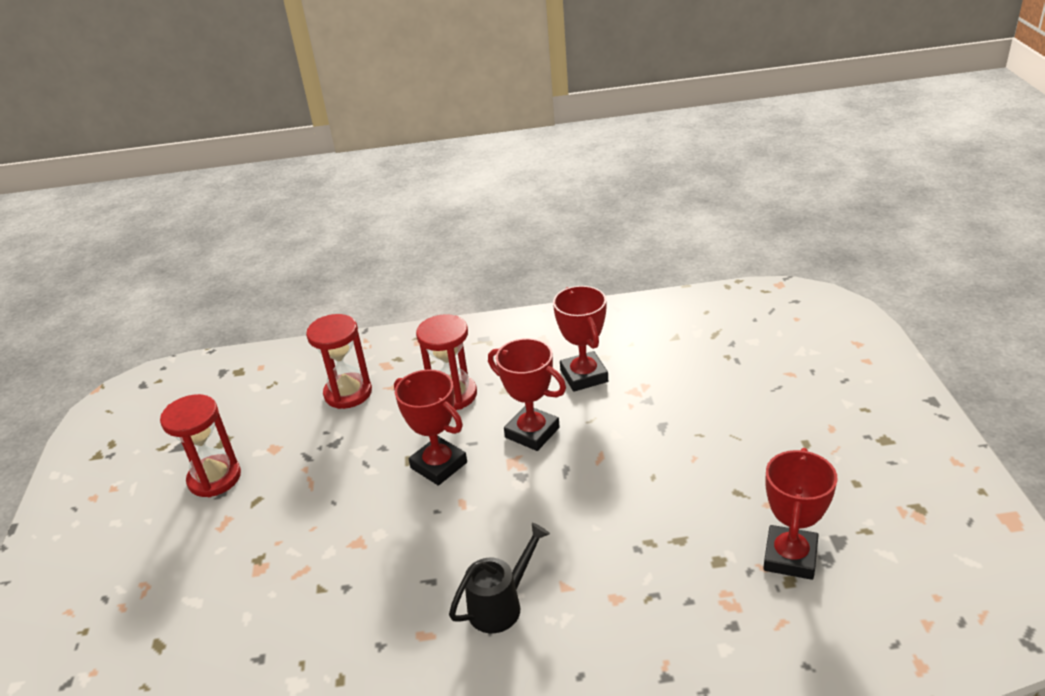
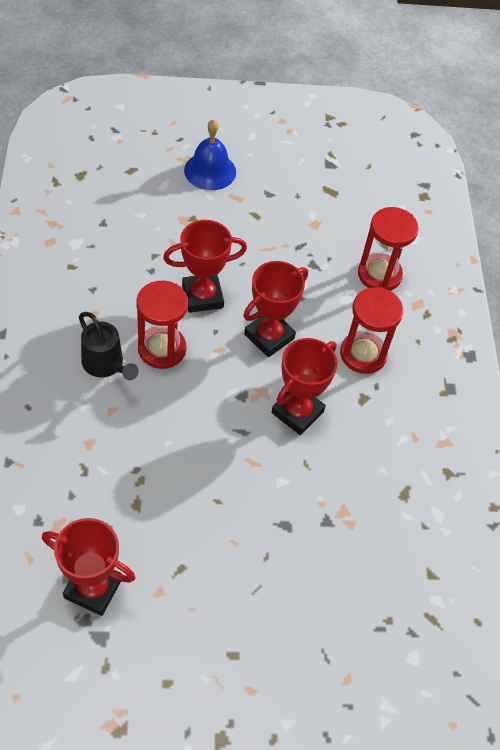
camera: 85 degrees right, 20 degrees up
red hourglass [160,394,241,497] -> red hourglass moved to [136,281,188,369]
red trophy [553,286,608,392] -> red trophy moved to [163,220,247,313]
none -> blue bell [184,119,236,190]

